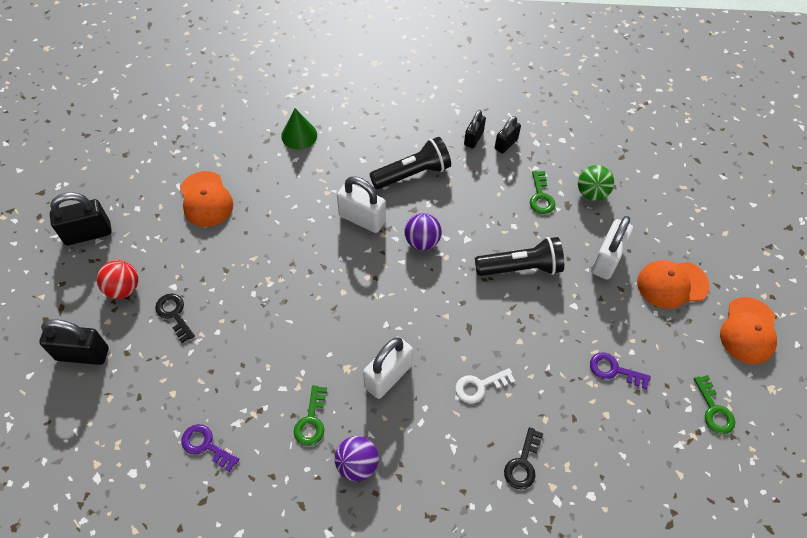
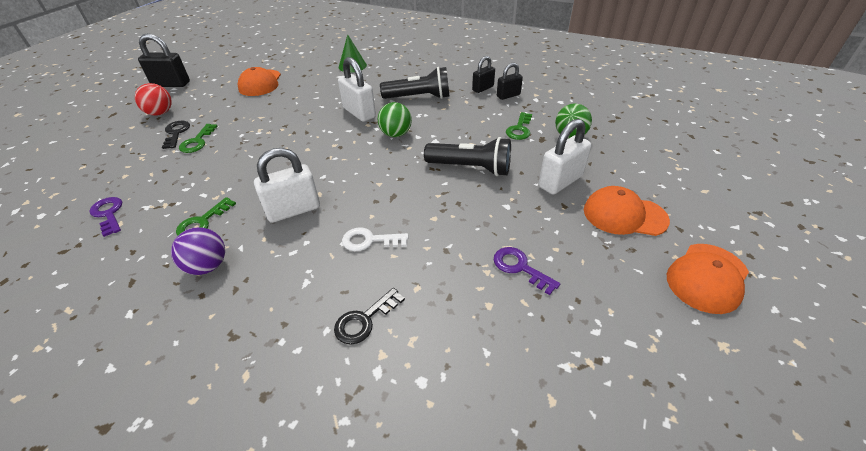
camera: 25 degrees right, 15 degrees down
black padlock [39,319,109,365] -> none
purple ball [404,213,442,250] -> green ball [378,102,412,137]
green key [694,375,735,434] -> green key moved to [179,124,218,153]

